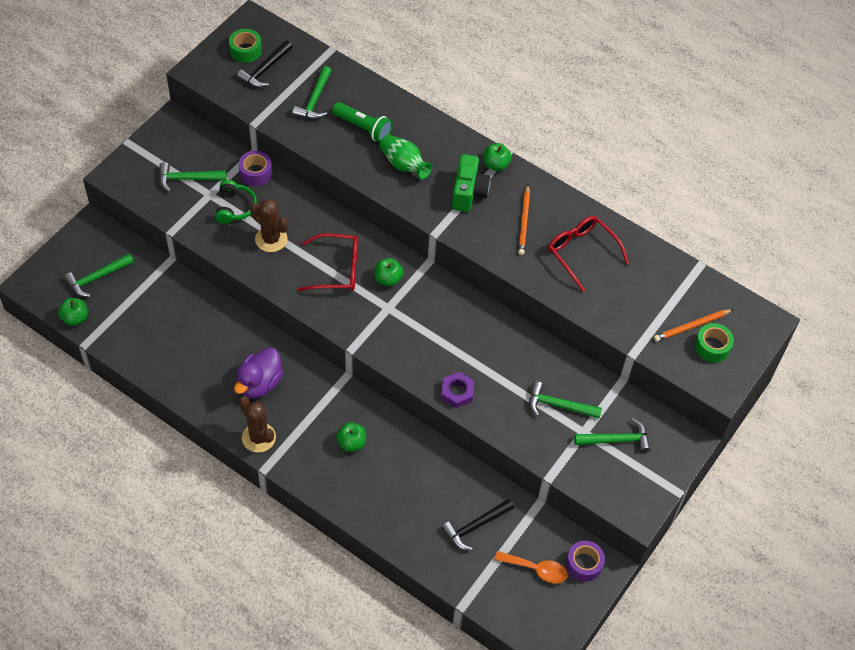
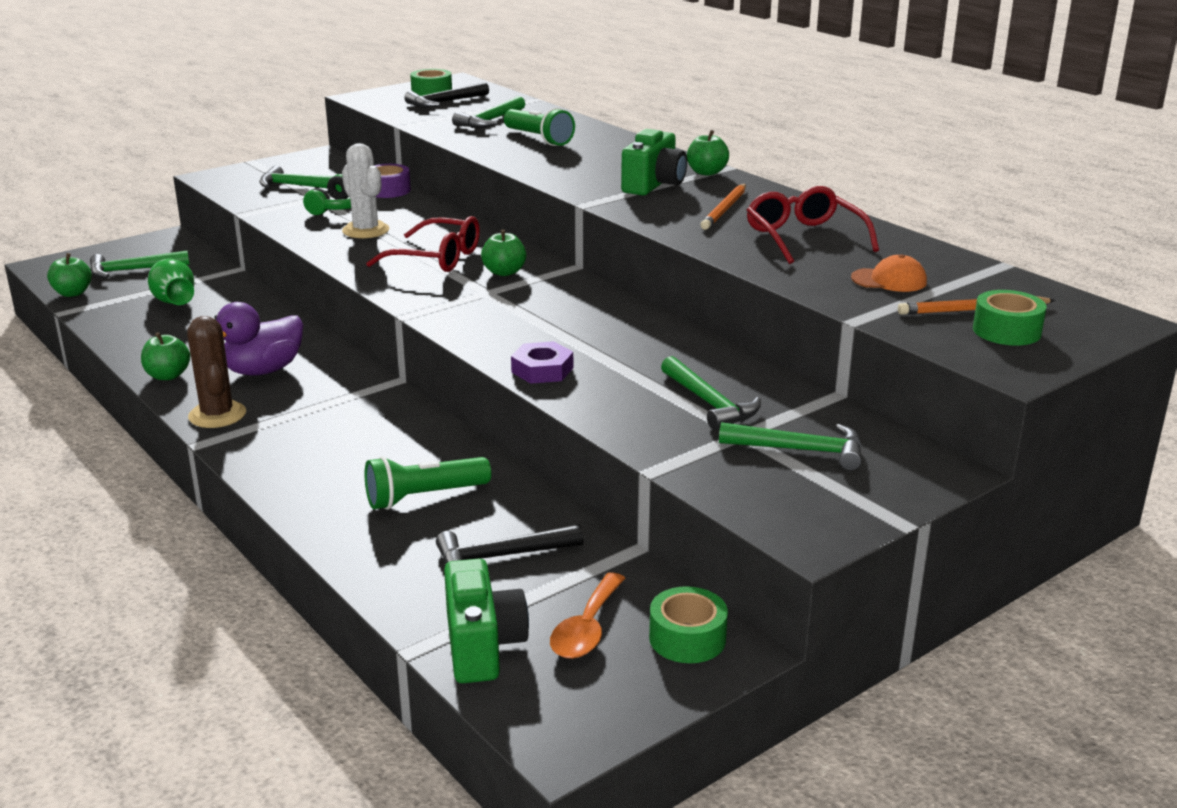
camera: 20 degrees right, 30 degrees down
brown cactus [250,199,289,252] -> white cactus [342,143,389,238]
green apple [336,422,366,452] -> green apple moved to [141,332,190,380]
green vase [380,135,432,179] -> green vase moved to [148,259,194,305]
orange spoon [494,551,568,584] -> orange spoon turned 75 degrees clockwise [550,572,625,659]
green hammer [529,381,602,418] -> green hammer turned 150 degrees counterclockwise [661,356,761,430]
purple tape [566,541,605,582] -> green tape [649,586,728,663]
none -> green flashlight [365,456,491,510]
none -> green camera [444,558,529,683]
none -> orange cap [851,254,927,292]

